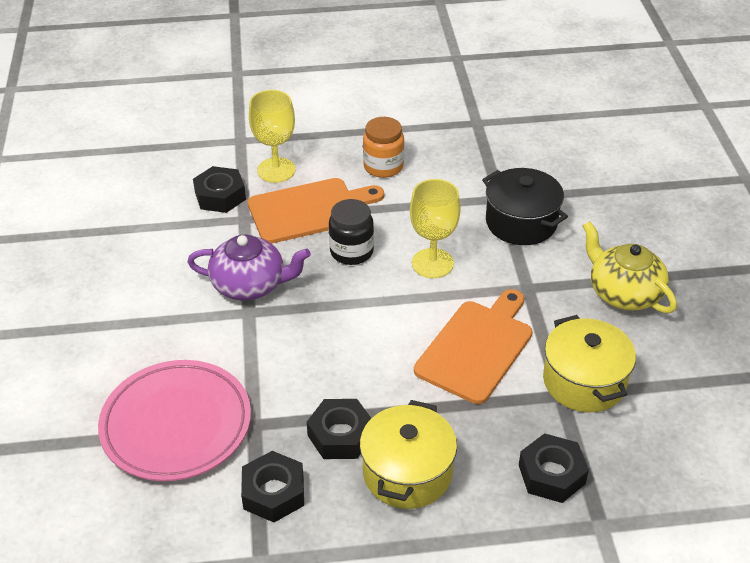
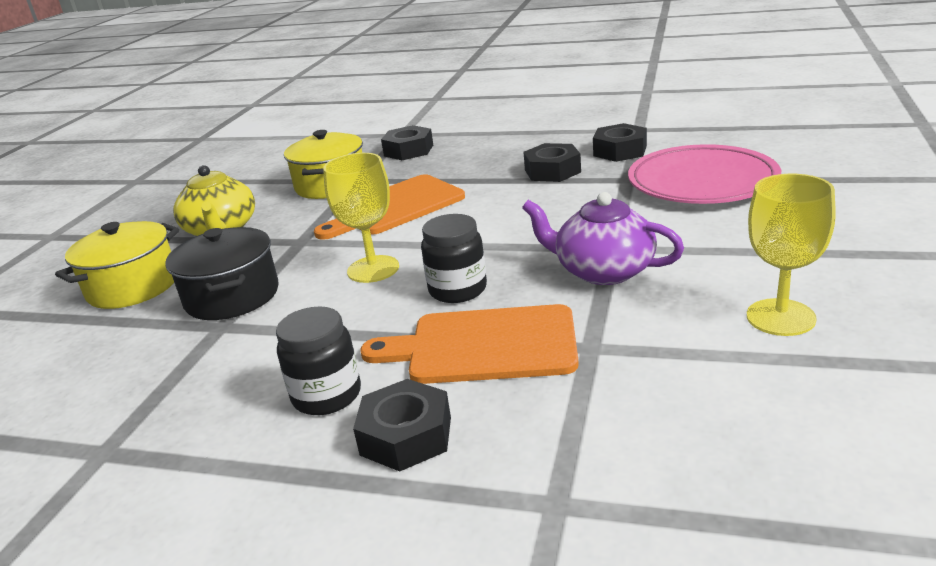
camera: 155 degrees left, 15 degrees down
black nut [193,166,246,213] -> black nut moved to [353,379,451,472]
yellow goblet [249,90,296,183] -> yellow goblet moved to [747,174,836,336]
yellow pot [360,400,457,509] -> yellow pot moved to [55,221,179,309]
orange jar [363,117,404,178] -> black jar [276,306,361,415]

